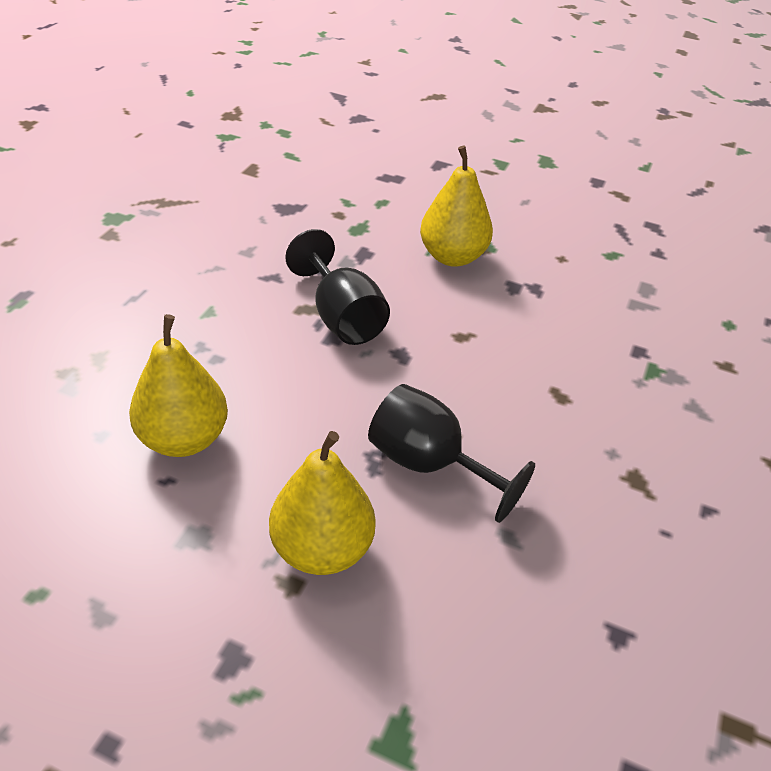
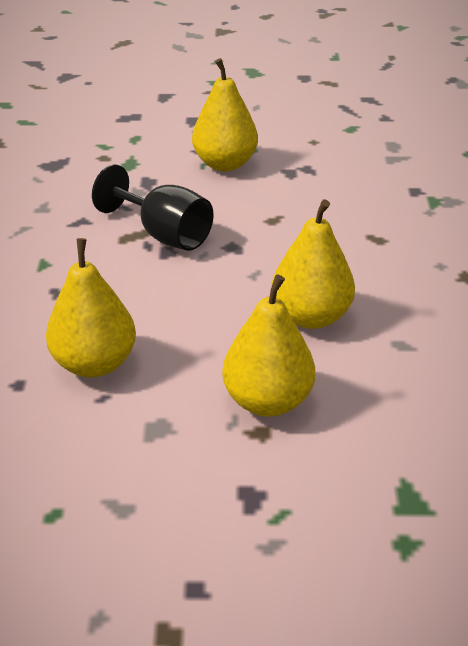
camera: 20 degrees left, 5 degrees down
black goblet [368,384,535,523] -> yellow pear [272,199,355,329]

